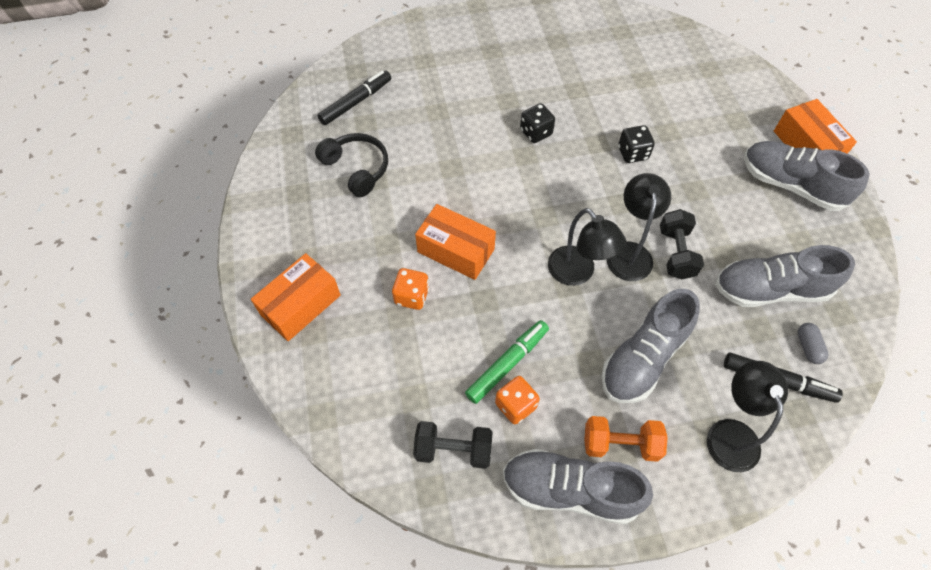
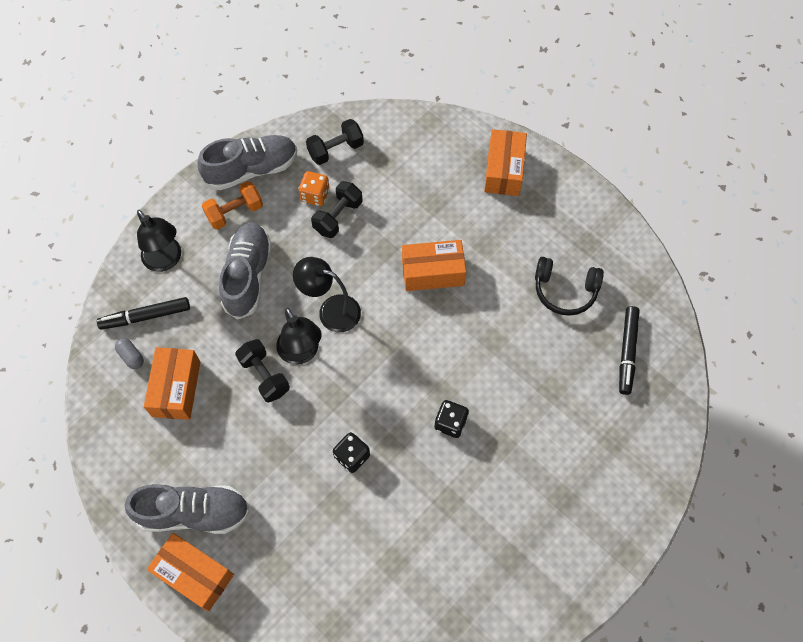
camera: 145 degrees right, 5 degrees up
orange dice [392,268,429,310] -> none
green marker [465,320,549,404] -> black dumbbell [311,181,363,238]
grey shoe [715,245,855,307] -> orange box [144,347,200,420]

